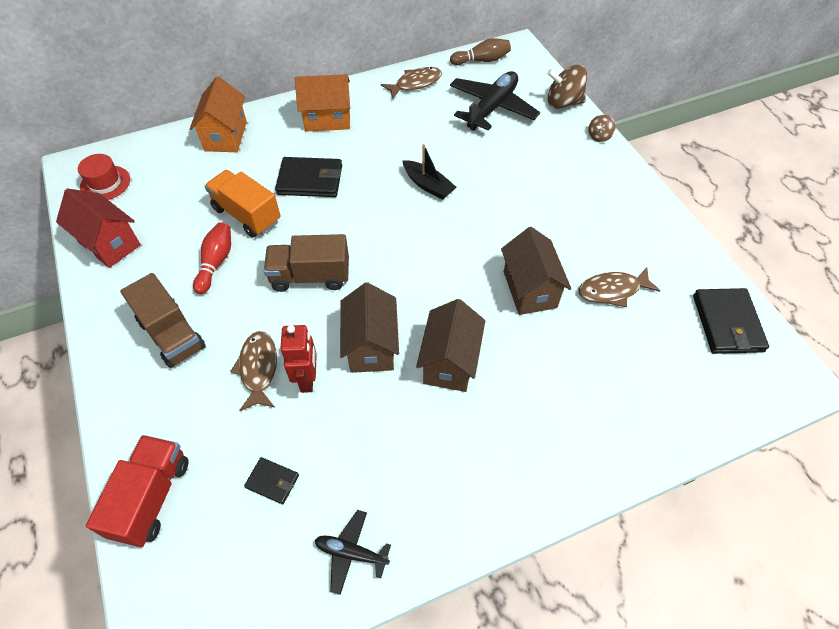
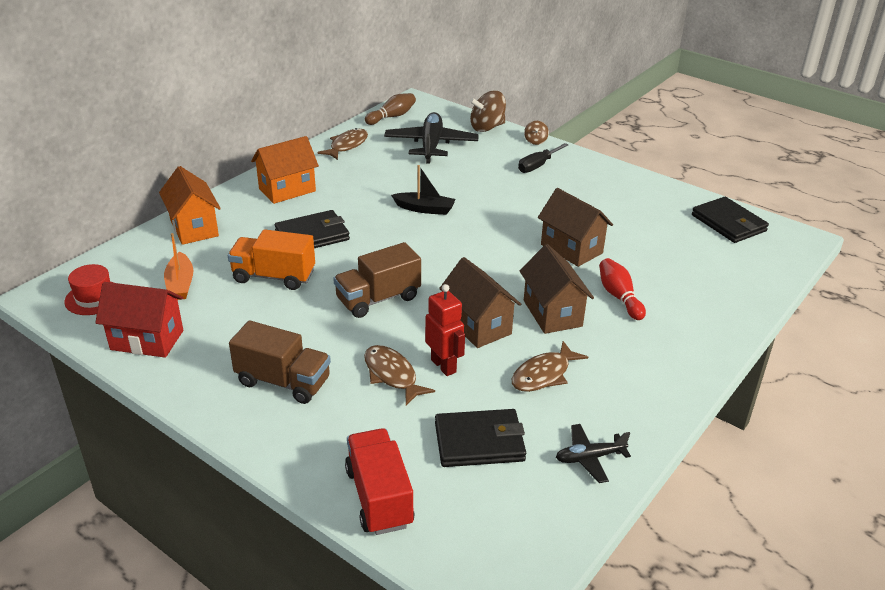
camera: 30 degrees left, 20 degrees down
red bowling pin [193,222,231,294] -> red bowling pin moved to [599,258,646,320]
black wallet [244,457,299,504] -> black wallet [435,409,526,467], size x1.87
brown fish [579,268,660,307] -> brown fish moved to [512,341,588,392]
none -> orange boat [164,233,194,300]
none -> black screwdriver [518,143,568,173]

